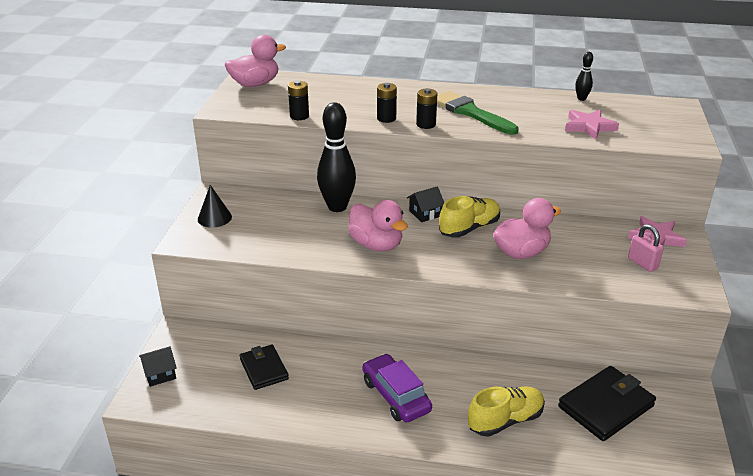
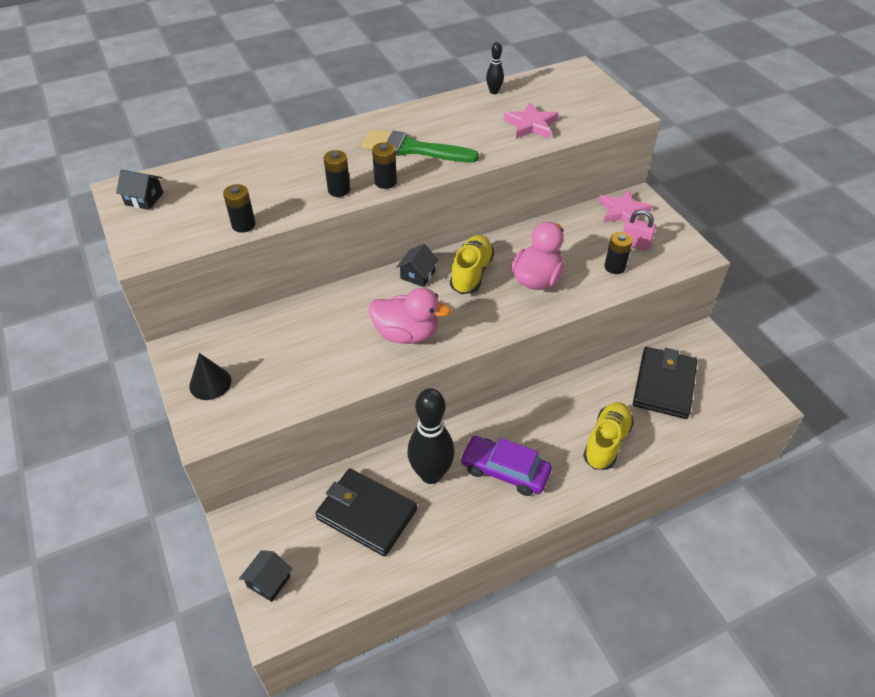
camera: 35 degrees left, 15 degrees up
pink duck [225,35,286,87] -> black house [116,170,163,210]
black wallet [240,345,289,390] -> black wallet [315,468,417,557], size x1.55
black bowling pin [317,102,356,212] -> black bowling pin moved to [407,388,455,484]
none -> black battery [604,232,633,274]

